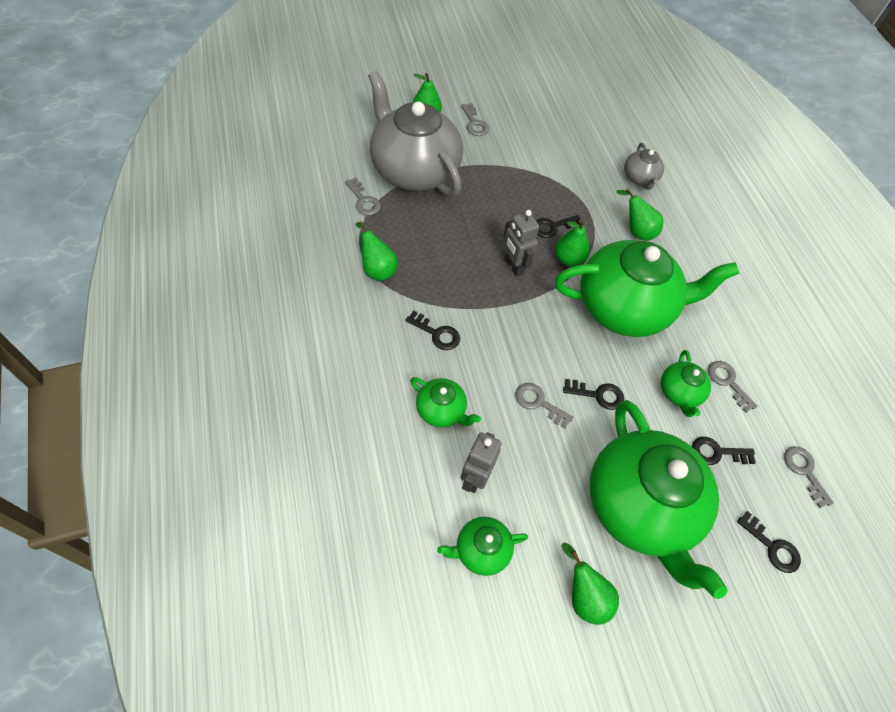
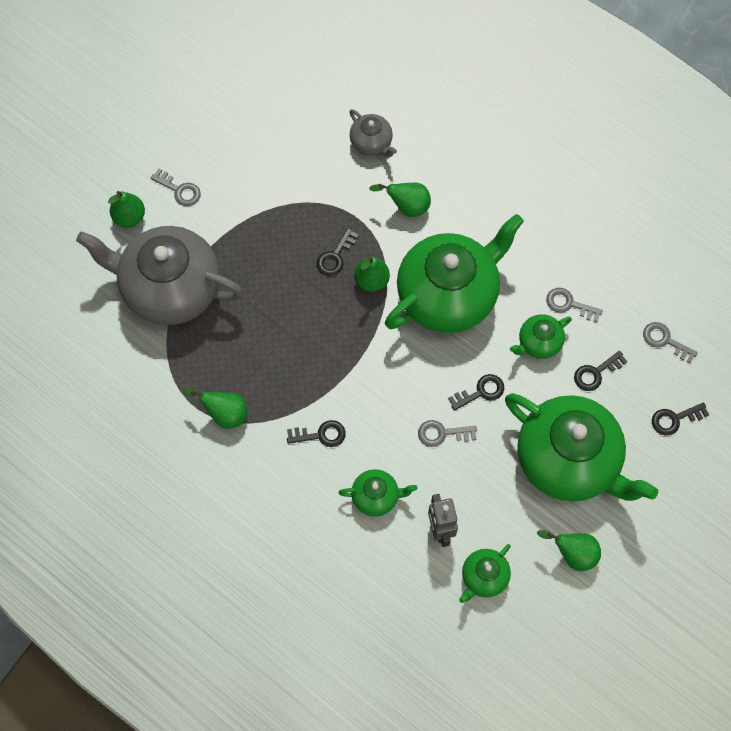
camera: 30 degrees left, 10 degrees up
grey key [345,177,381,216] -> none
grey robot [503,210,539,277] -> none
green teapot [661,350,711,417] -> green teapot turned 90 degrees clockwise [510,314,572,359]
black key [737,511,801,573] -> black key turned 150 degrees clockwise [652,402,709,436]

